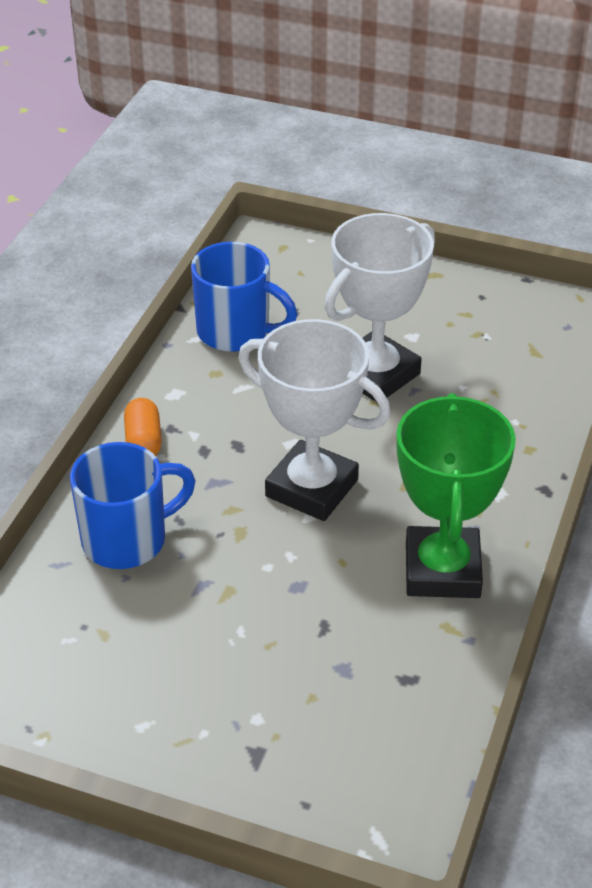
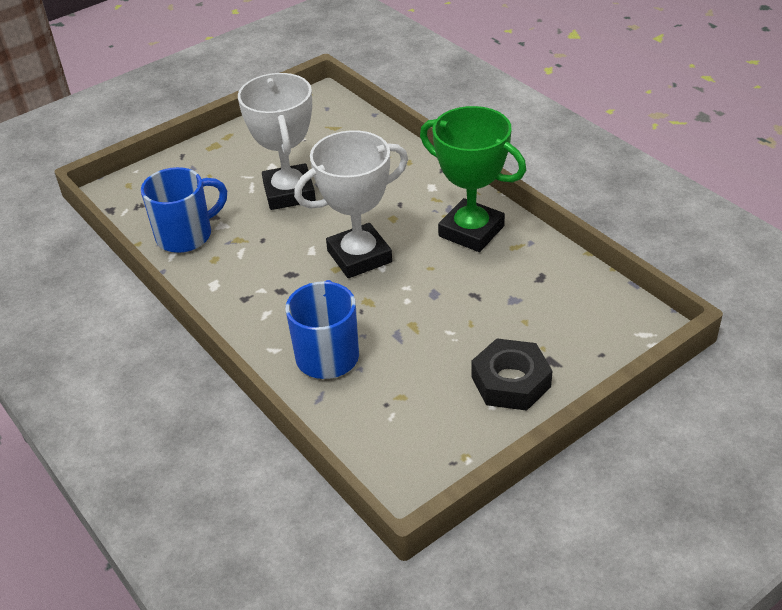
camera: 55 degrees left, 0 degrees up
orange capsule [124,398,162,456] -> none
none -> black nut [472,339,553,411]

